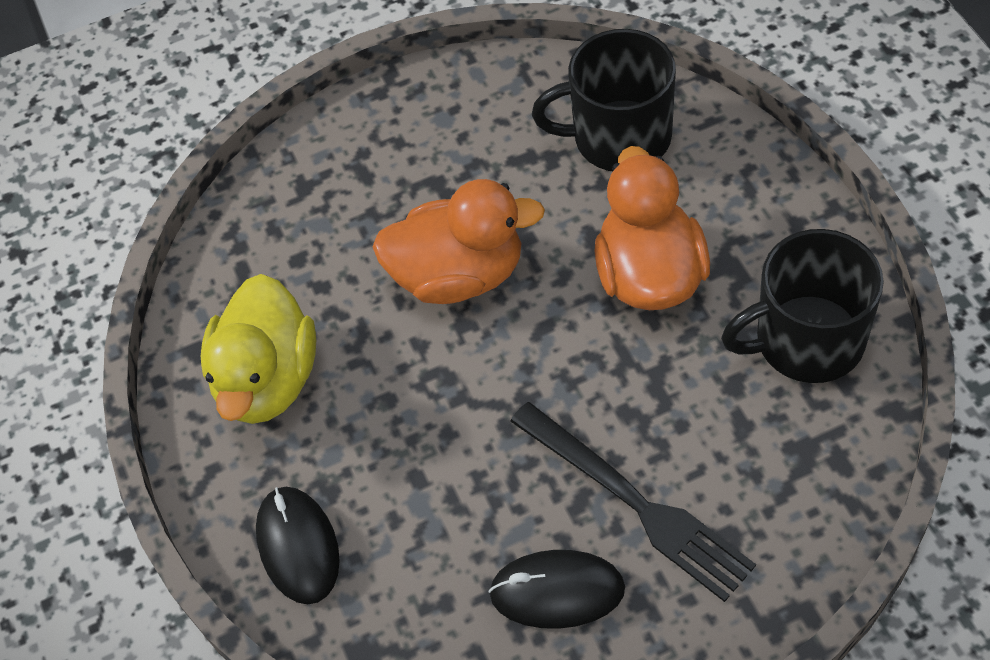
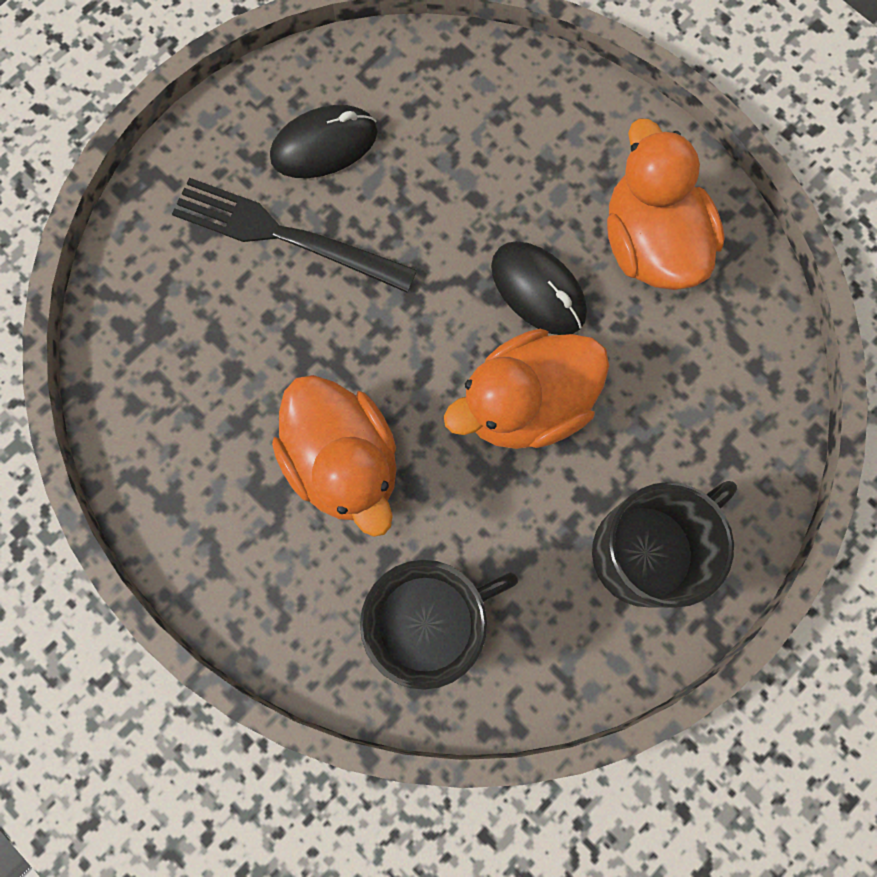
camera: 150 degrees right, 20 degrees up
yellow duck [200,274,316,424] -> orange duck [607,119,725,290]
black mouse [256,487,340,604] -> black mouse moved to [491,241,587,335]
black mug [721,229,884,383] -> black mug moved to [592,481,737,608]

